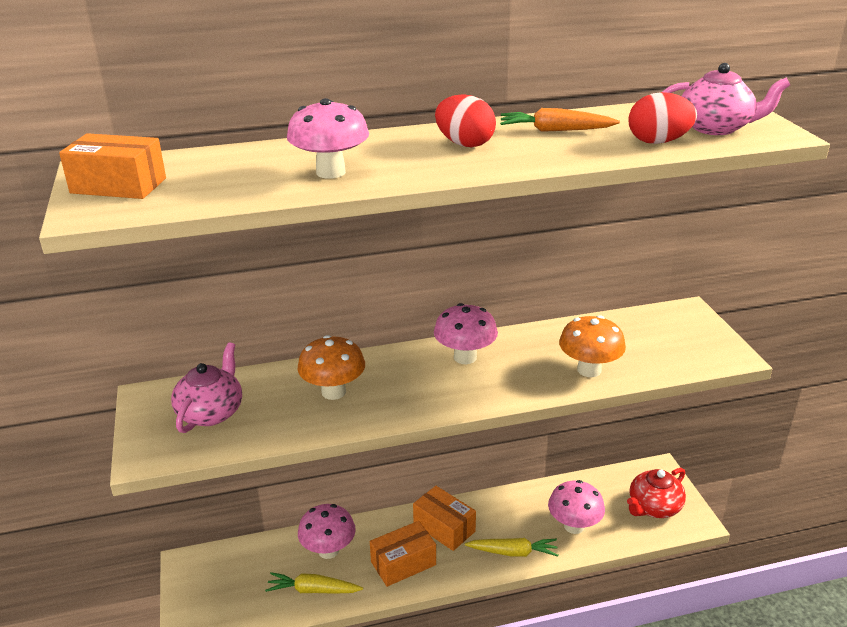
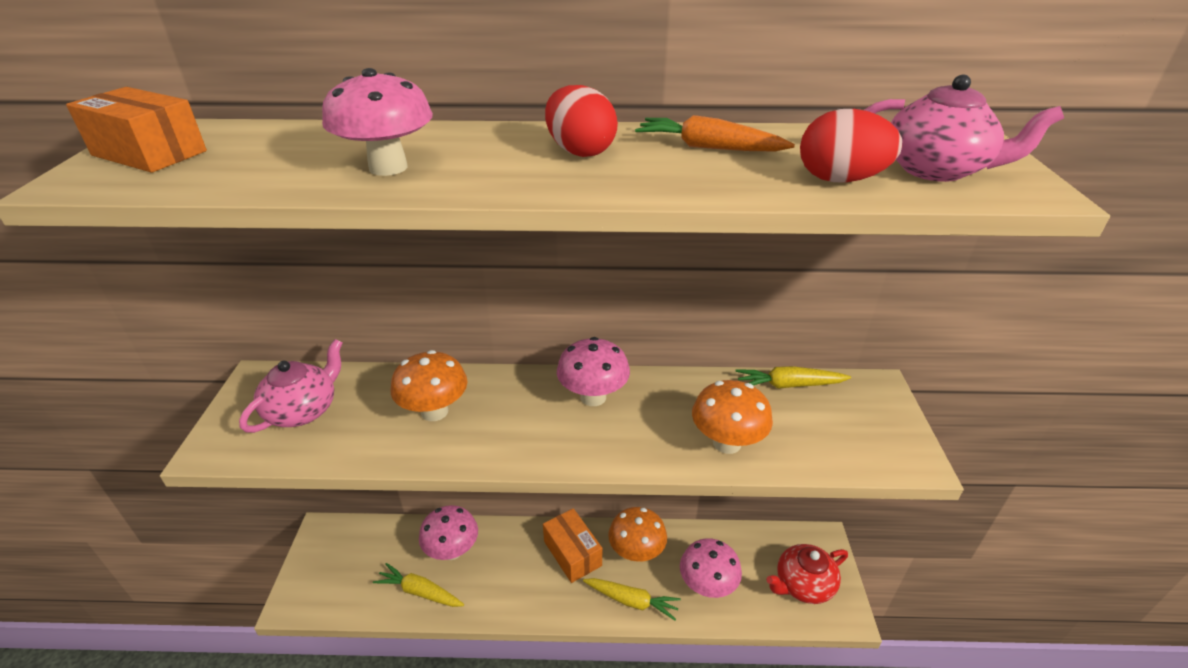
camera: 15 degrees right, 5 degrees up
orange box [370,521,436,587] -> none
none -> orange mushroom [608,507,667,562]
none -> yellow carrot [735,366,851,389]

